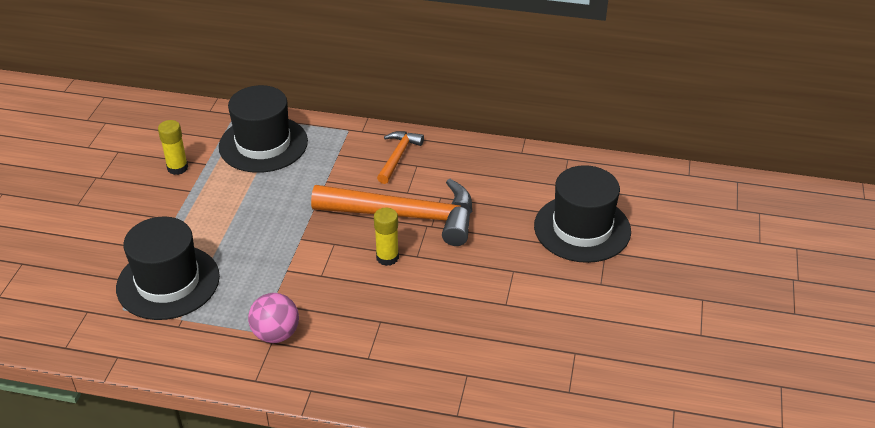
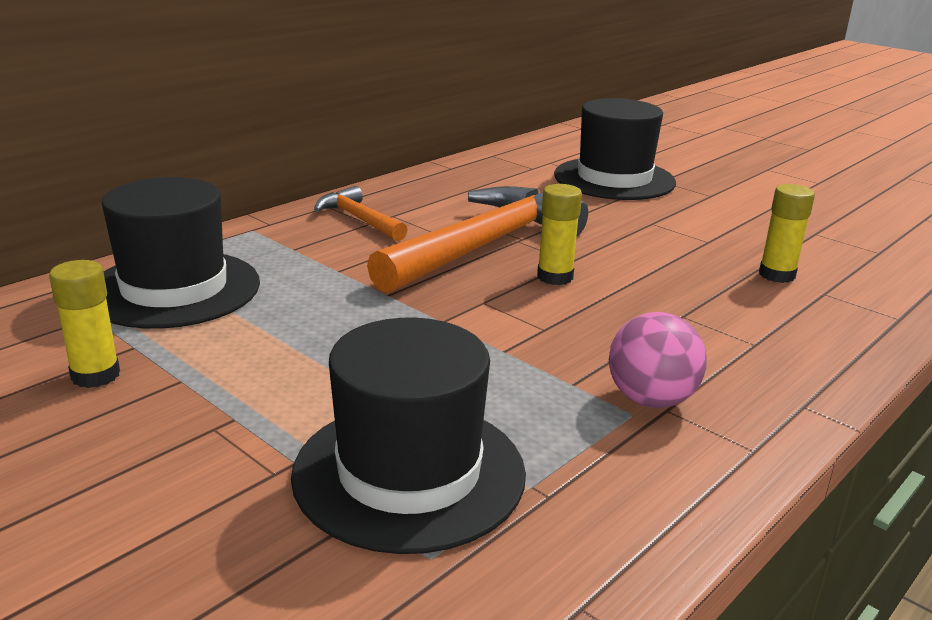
camera: 60 degrees left, 15 degrees down
none -> yellow glue stick [759,184,815,283]

